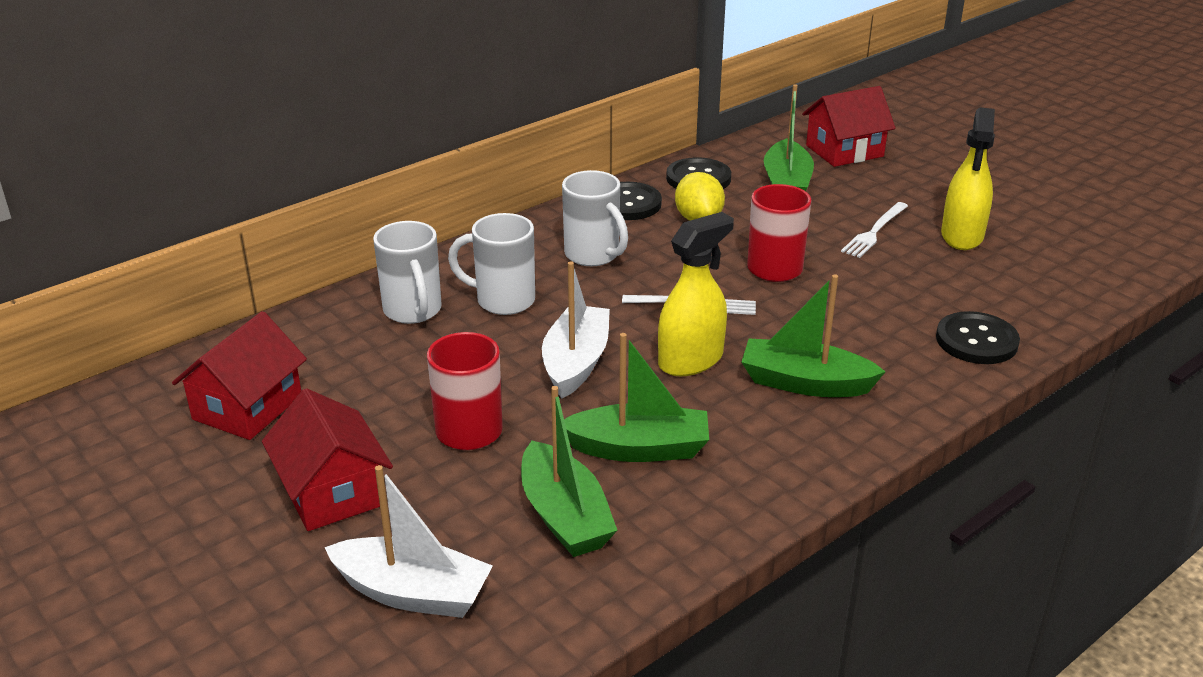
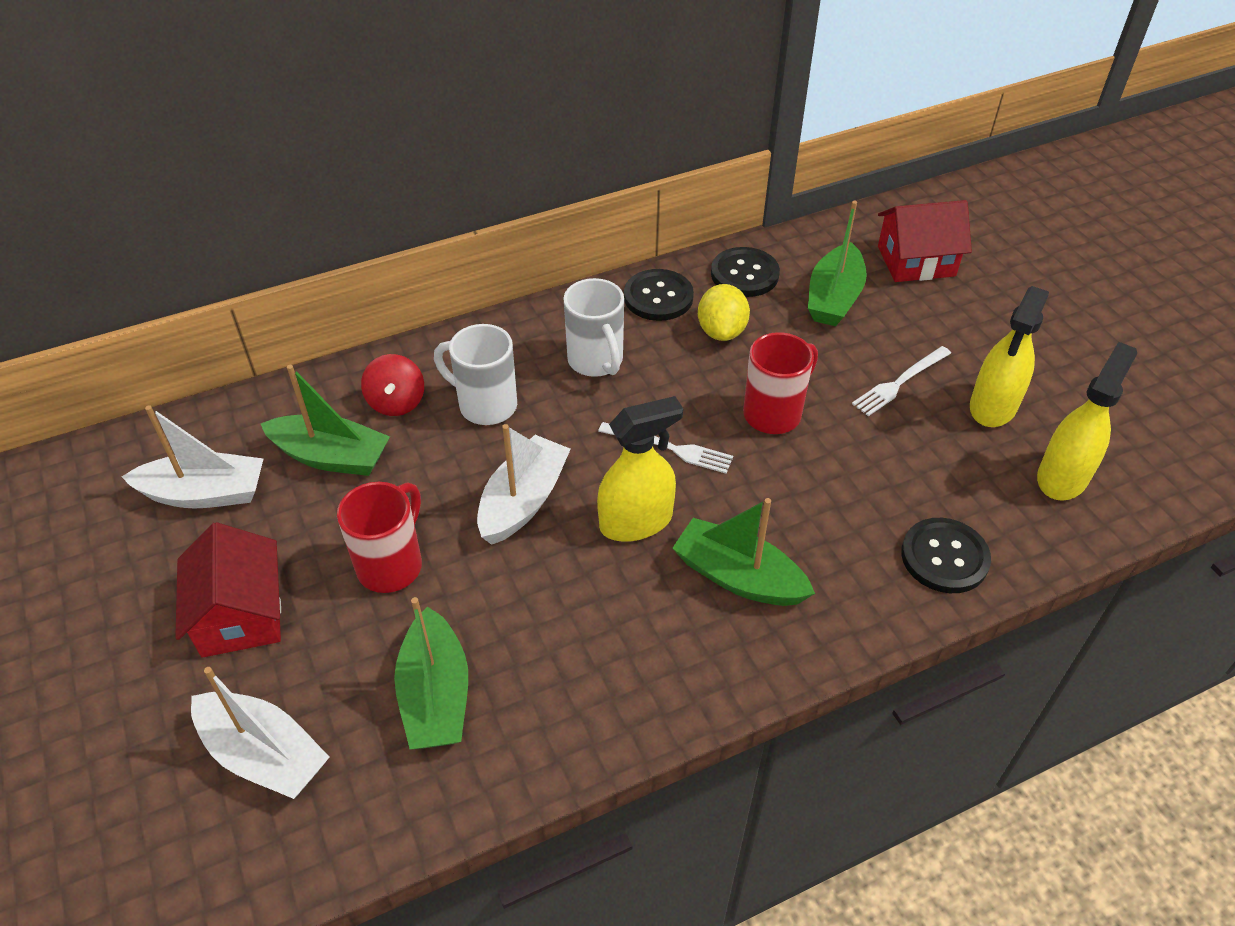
camera: 15 degrees right, 15 degrees up
red house [172,311,307,440] -> white boat [122,405,263,509]
white mug [373,221,441,324] -> red spinning top [361,354,424,416]
green boat [564,333,709,462] -> green boat moved to [261,365,390,476]
none -> yellow spray bottle [1037,342,1137,501]

